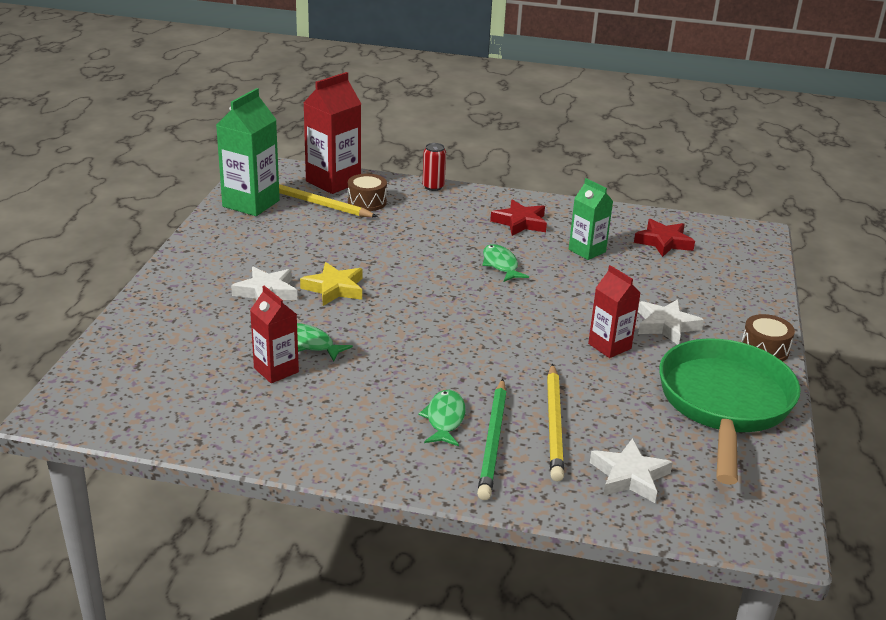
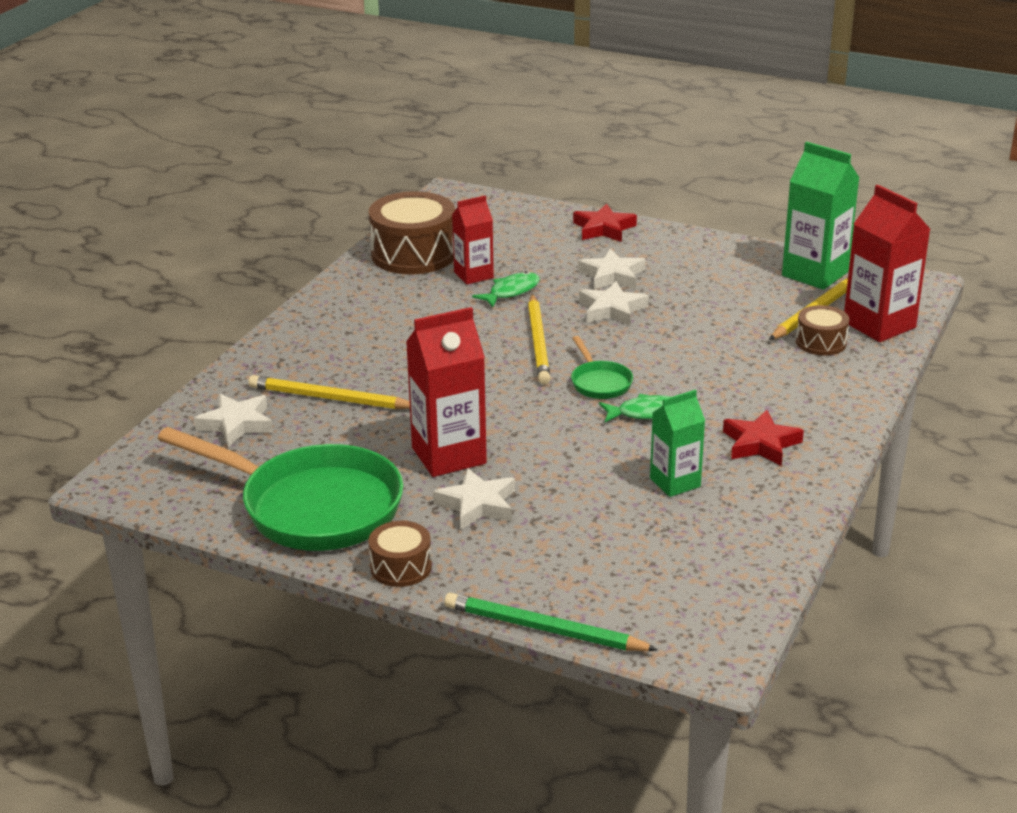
camera: 105 degrees right, 0 degrees up
yellow star [300,262,362,306] -> white star [579,281,648,326]
green fish [418,390,466,446] -> none
red can [423,143,446,191] -> none
green pencil [477,379,507,500] -> green pencil moved to [444,593,658,651]
red carton [588,265,640,358] -> red carton [406,307,487,477], size x1.61
red star [634,219,695,257] -> red star moved to [573,203,637,242]
none -> brown drum [369,191,455,274]
none -> yellow pencil [528,294,551,385]
none -> green pan [571,336,633,399]

